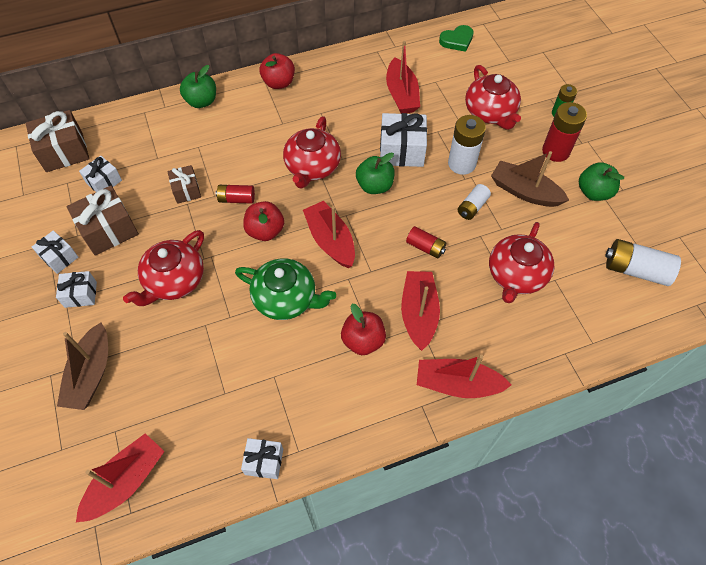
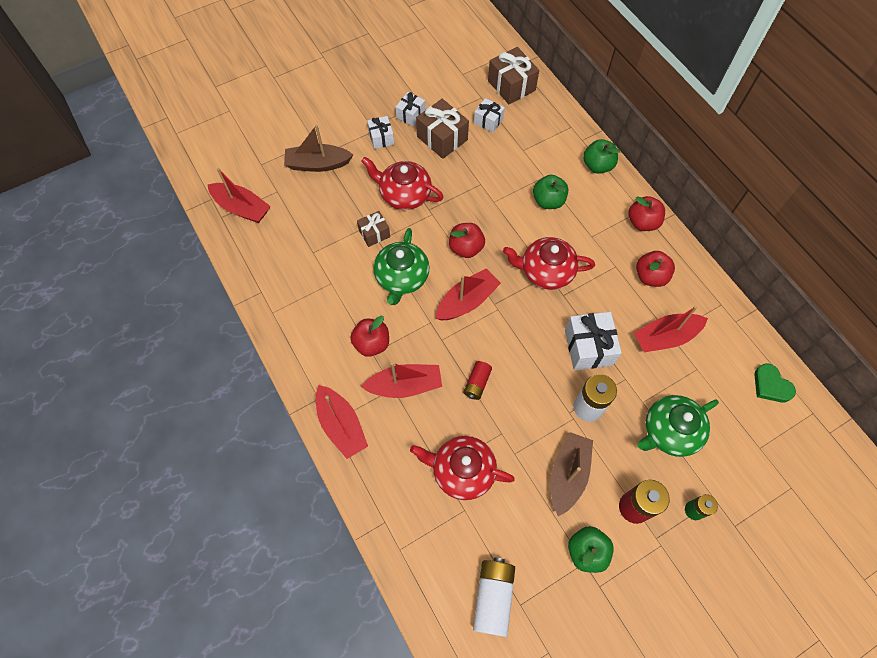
camera: 80 degrees right, 5 degrees up
brown gift [167,165,201,204] -> brown gift moved to [357,211,390,247]
red battery [216,185,255,203] -> none
white gift [241,438,283,479] -> none
green apple [356,152,395,194] -> green apple moved to [533,175,568,209]
red boat [417,355,511,398] -> red boat turned 150 degrees clockwise [316,385,368,459]
white battery [458,184,491,220] -> none
red teapot [465,65,521,130] -> green teapot [638,395,719,457]
none -> red apple [636,251,675,287]

